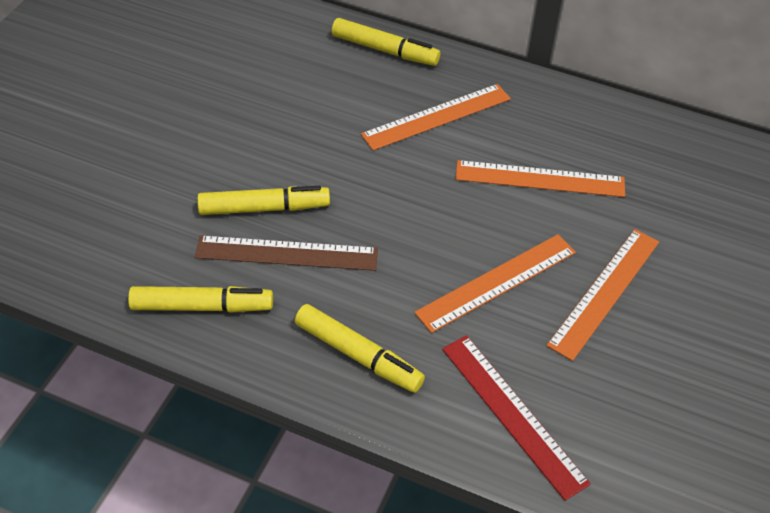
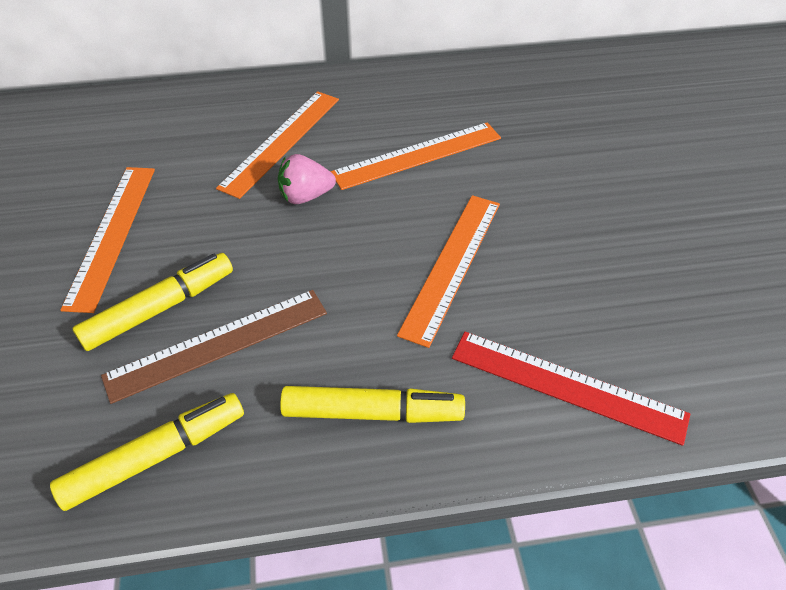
camera: 30 degrees left, 0 degrees up
yellow marker [332,18,440,66] -> none
orange ruler [546,229,659,361] -> orange ruler moved to [60,167,155,313]
none -> pink strawberry [278,154,336,204]

